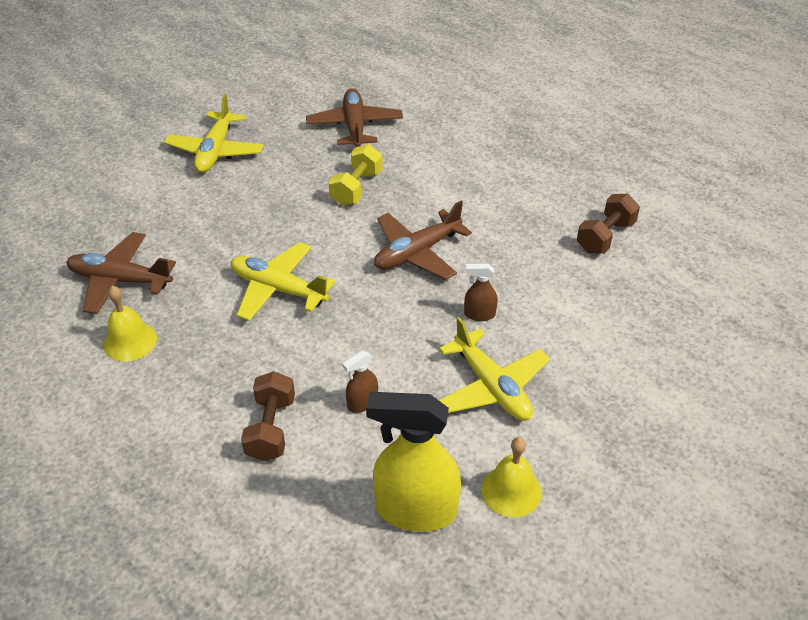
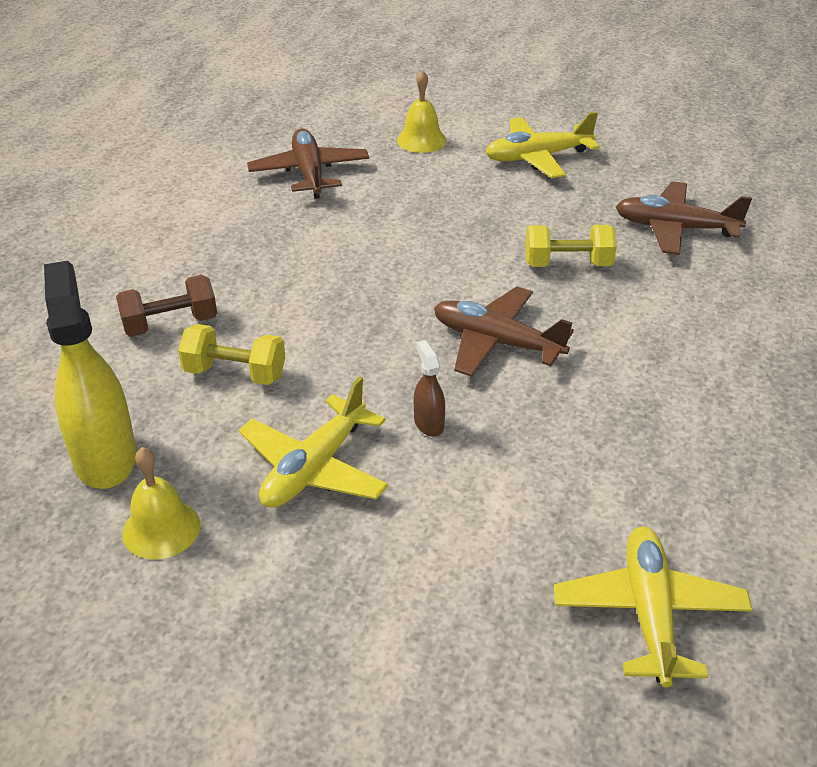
camera: 65 degrees right, 5 degrees down
yellow bell [103,286,157,362] -> yellow bell moved to [397,70,446,153]
yellow plane [231,242,335,321] -> yellow plane moved to [554,526,752,687]
brown plane [306,88,403,147] -> brown plane turned 135 degrees counterclockwise [616,181,752,255]
brown spray bottle [342,351,378,413] -> yellow dumbbell [178,324,285,385]
brown dumbbell [577,194,640,254] -> none

